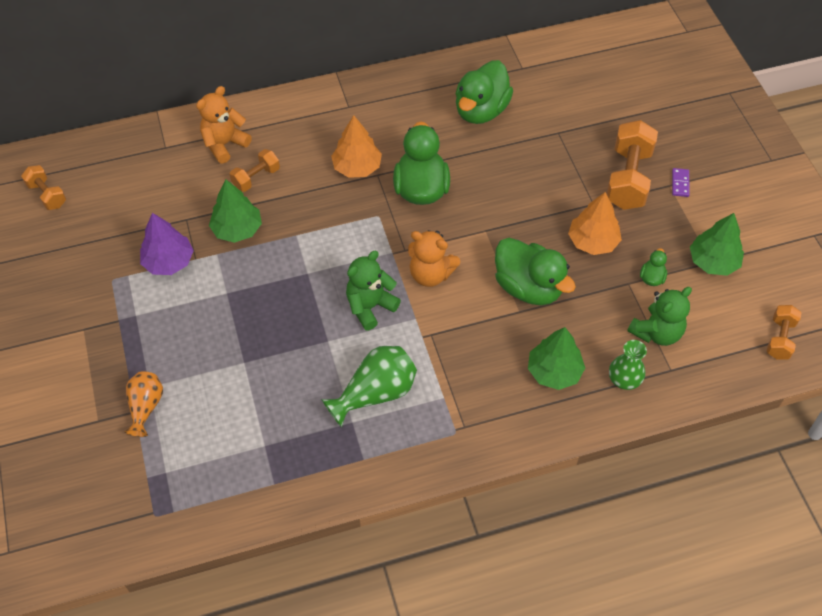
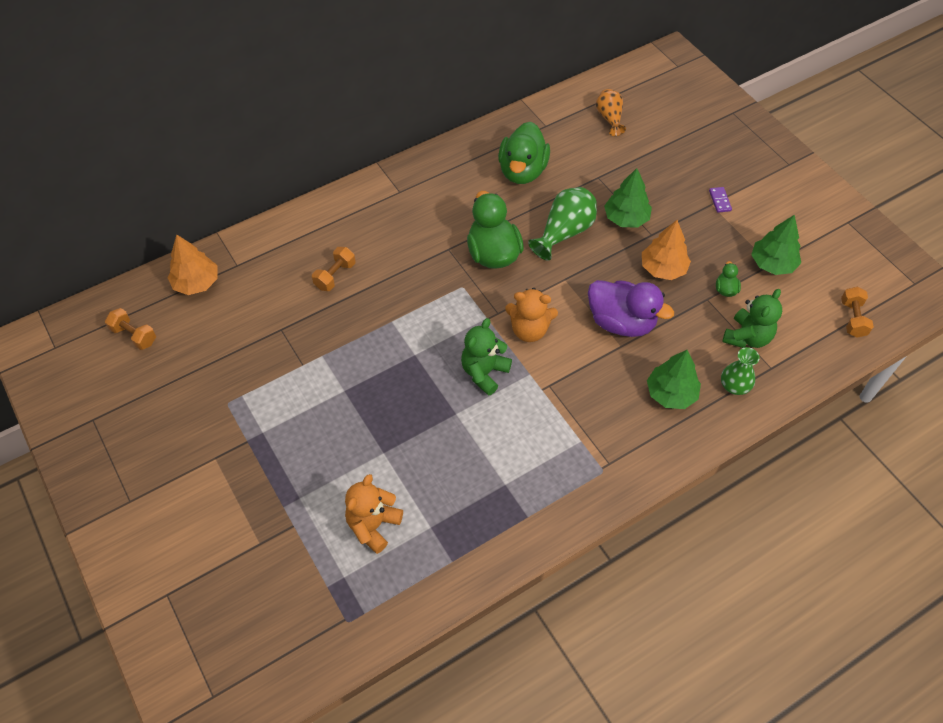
camera: 15 degrees left, 0 degrees up
orange vase [125,371,163,437] -> orange vase moved to [596,89,626,136]
purple tree [140,213,194,275] -> none
orange teddy bear [196,86,252,164] -> orange teddy bear moved to [345,474,403,554]
green tree [209,180,262,243] -> green tree moved to [604,168,652,228]
green vase [321,346,417,428] -> green vase moved to [528,187,597,261]
orange tree [331,115,382,178] -> orange tree moved to [168,234,217,295]
green duck [495,238,576,305] -> purple duck [588,280,674,337]
orange dumbbell [607,120,658,210] -> none

